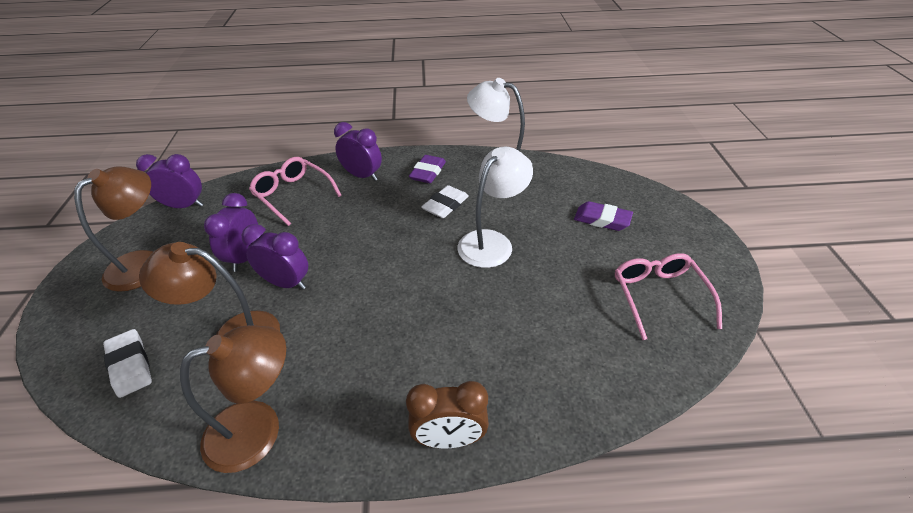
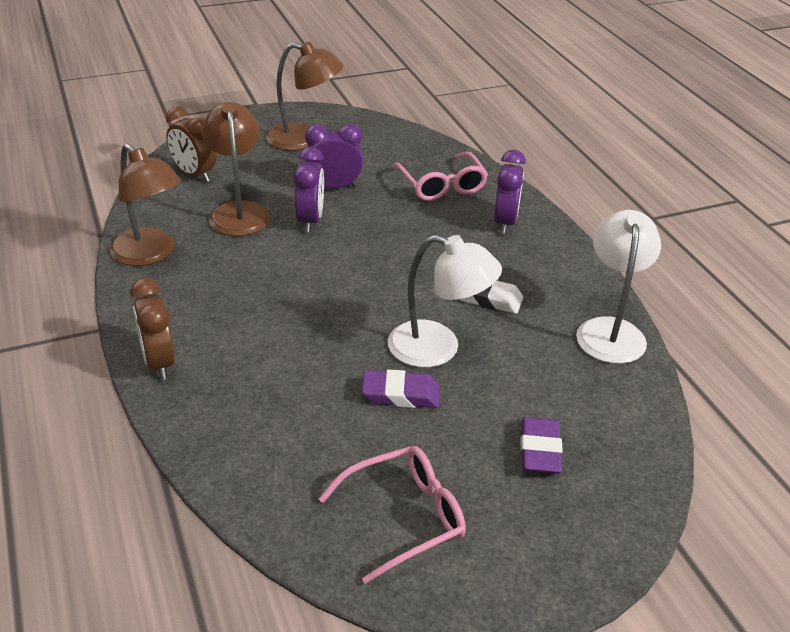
camera: 70 degrees right, 5 degrees down
white eraser [103,329,152,398] -> brown clock [166,106,216,182]
purple clock [136,154,203,208] -> none
pink glasses [249,157,341,226] -> pink glasses turned 135 degrees clockwise [392,152,488,201]
purple eraser [409,155,446,183] -> purple eraser moved to [362,369,440,408]

